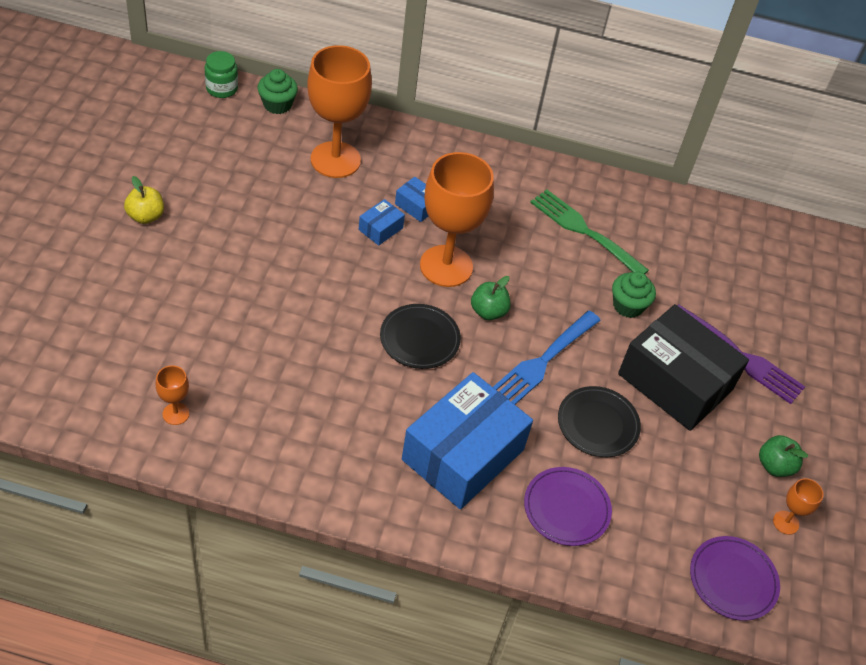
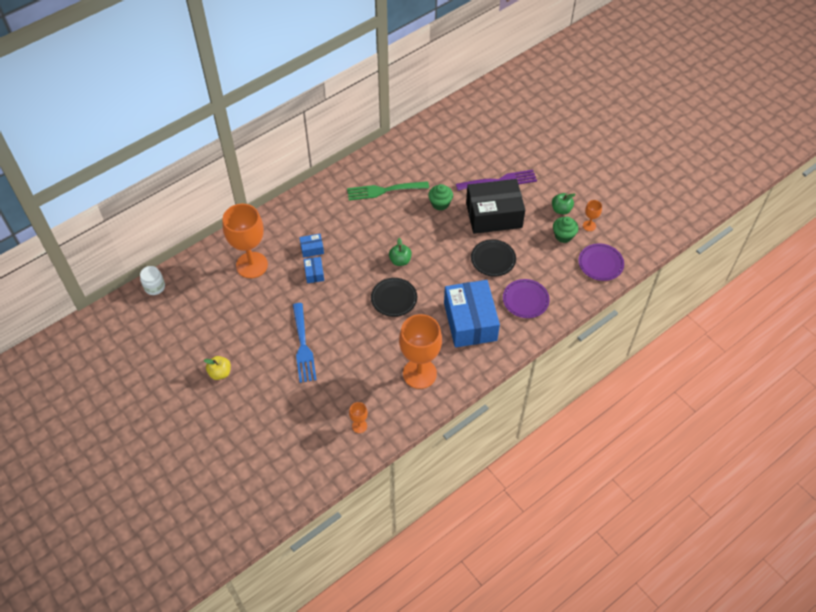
camera: 45 degrees left, 5 degrees up
green jar [205,51,238,98] -> white jar [140,266,165,295]
green cupcake [257,69,298,114] -> green cupcake moved to [553,217,578,243]
orange goblet [420,152,494,287] -> orange goblet moved to [399,314,442,389]
blue fork [493,311,601,405] -> blue fork moved to [293,303,317,383]

